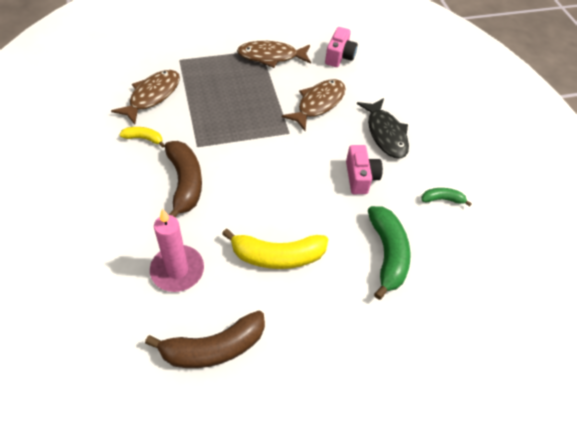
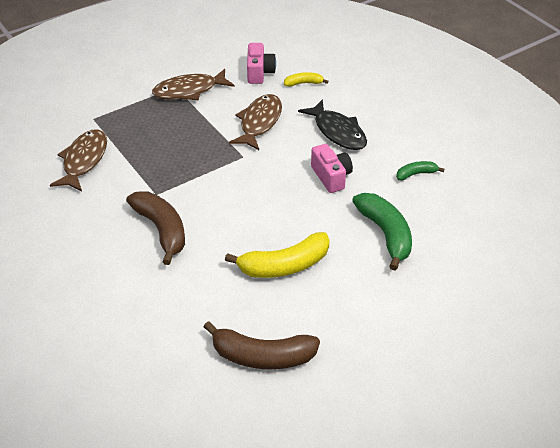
camera: 15 degrees left, 10 degrees down
yellow banana [119,127,165,147] -> yellow banana moved to [284,72,329,87]
brown banana [145,311,265,368] -> brown banana turned 45 degrees clockwise [204,321,320,369]
pink candle [150,209,204,292] -> none

